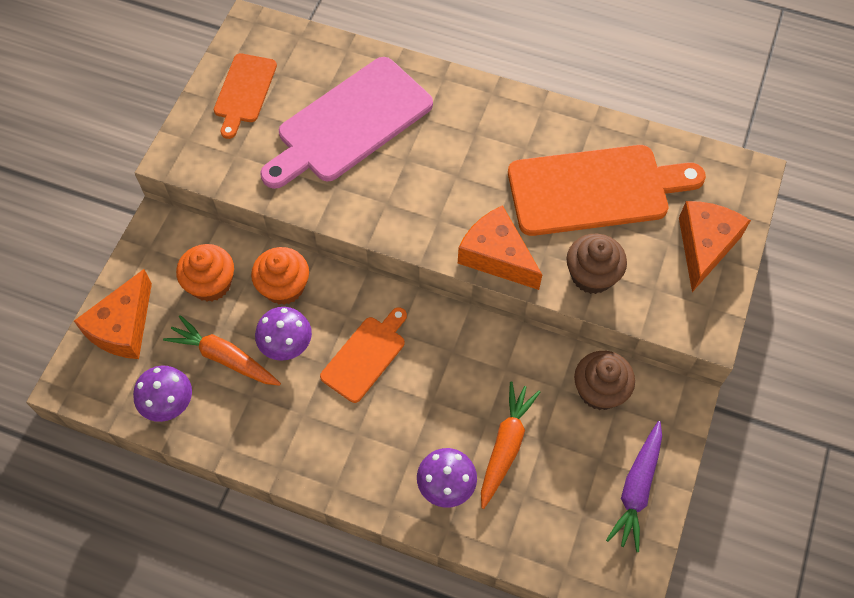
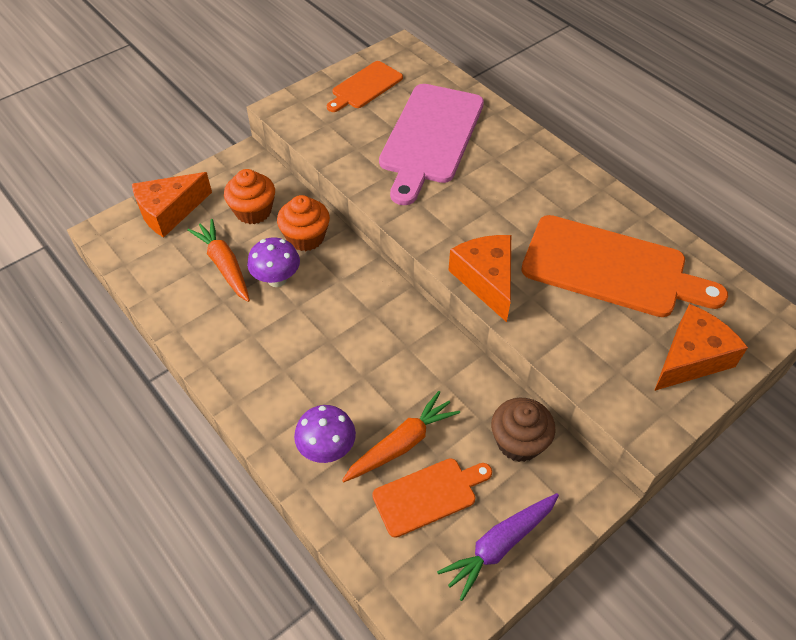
camera: 30 degrees right, 10 degrees down
purple mushroom [133,365,192,422] -> none
pink cutting board [260,57,433,189] -> pink cutting board turned 60 degrees counterclockwise [379,84,484,205]
orange cutting board [320,307,407,403] -> orange cutting board moved to [372,458,492,538]
brown cupcake [566,234,627,294] -> none

